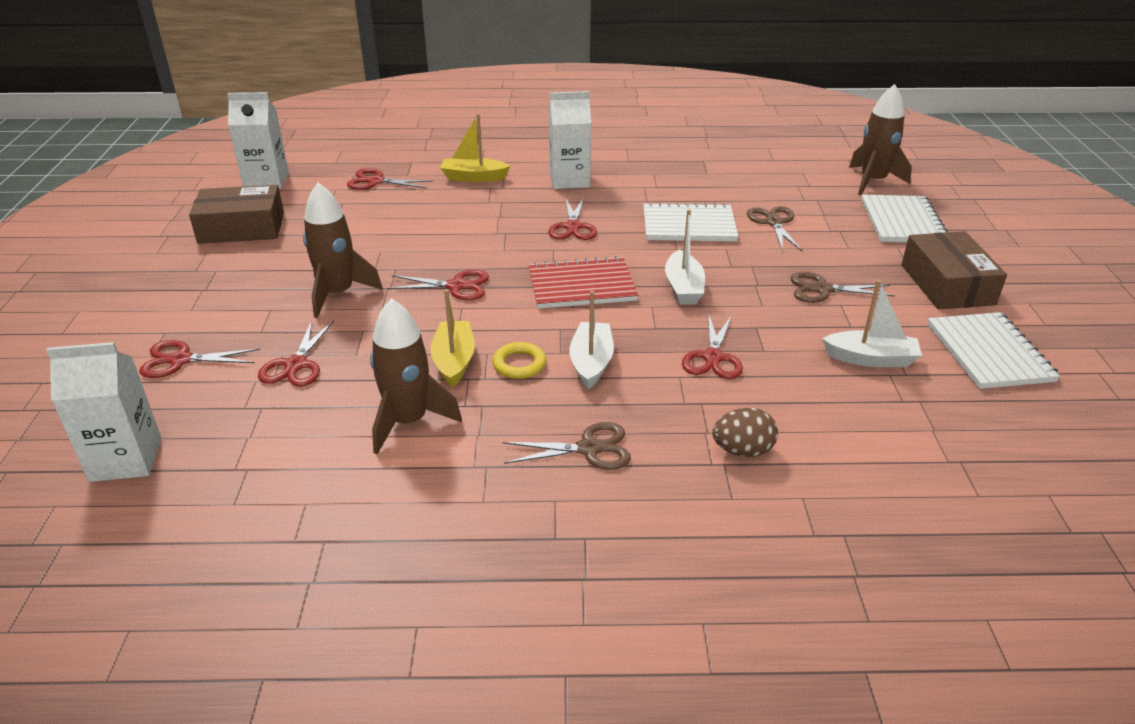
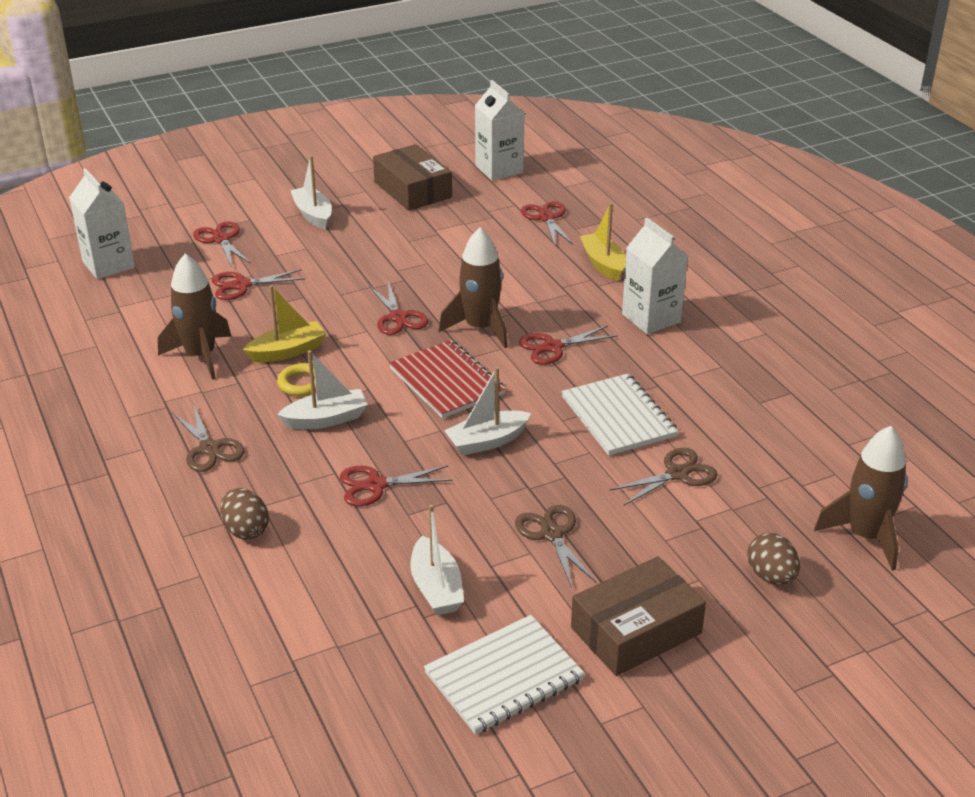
camera: 65 degrees right, 0 degrees up
brown rocket [303,183,383,318] -> brown rocket moved to [439,227,508,348]
white notebook [861,195,947,242] -> brown egg [747,533,800,585]
none -> white boat [290,155,332,229]

